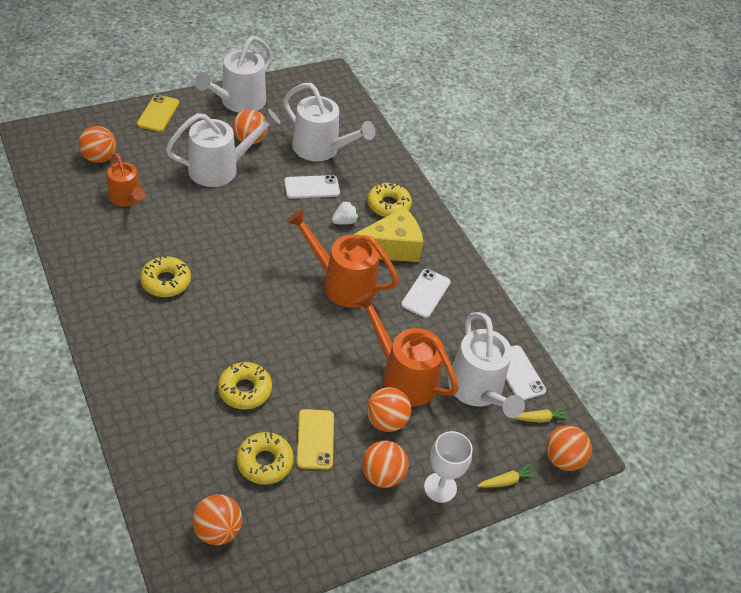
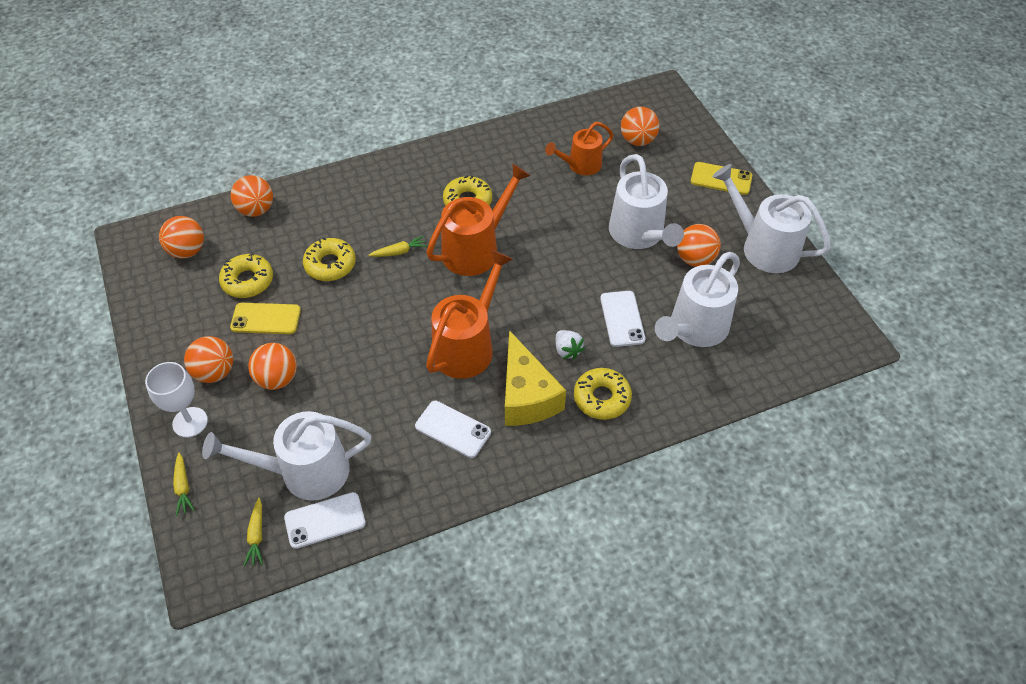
camera: 100 degrees right, 5 degrees up
orange watering can [354,292,459,406] -> orange watering can moved to [426,163,531,276]
orange ball [546,425,592,471] -> orange ball moved to [231,175,273,217]
none -> yellow carrot [369,236,427,257]

